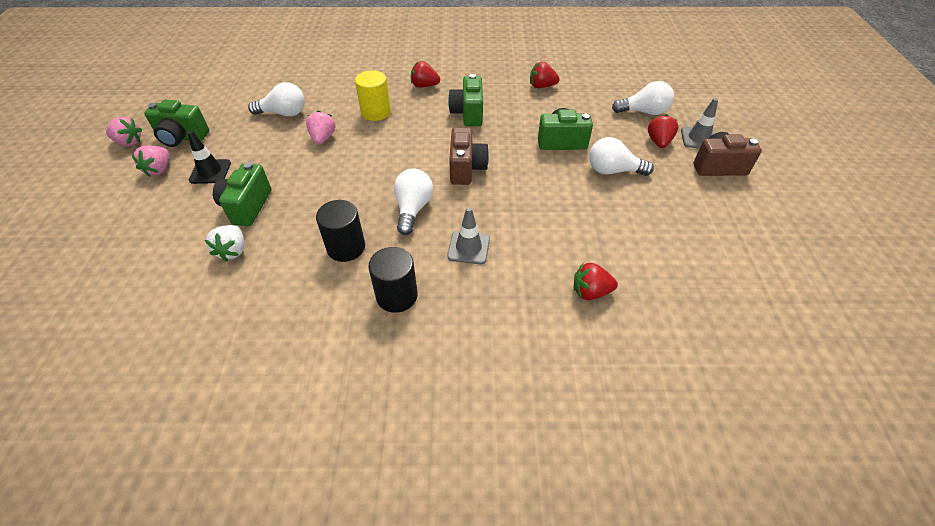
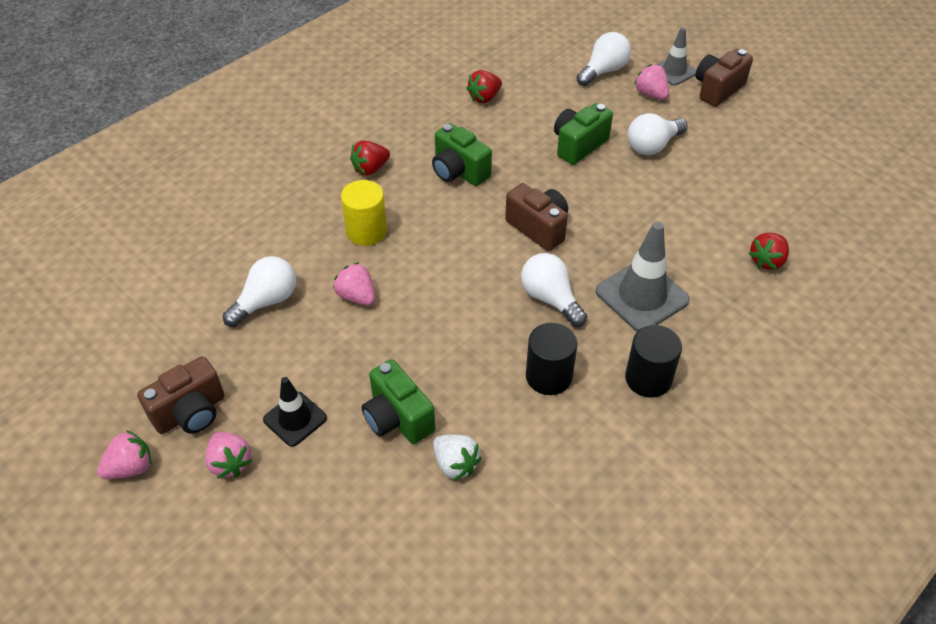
camera: 45 degrees left, 0 degrees up
green camera [144,100,209,147] -> brown camera [137,356,225,434]
grey traffic cone [447,207,490,264] -> grey traffic cone [596,222,690,332], size x1.63
red strawberry [648,114,678,148] -> pink strawberry [634,64,669,100]

